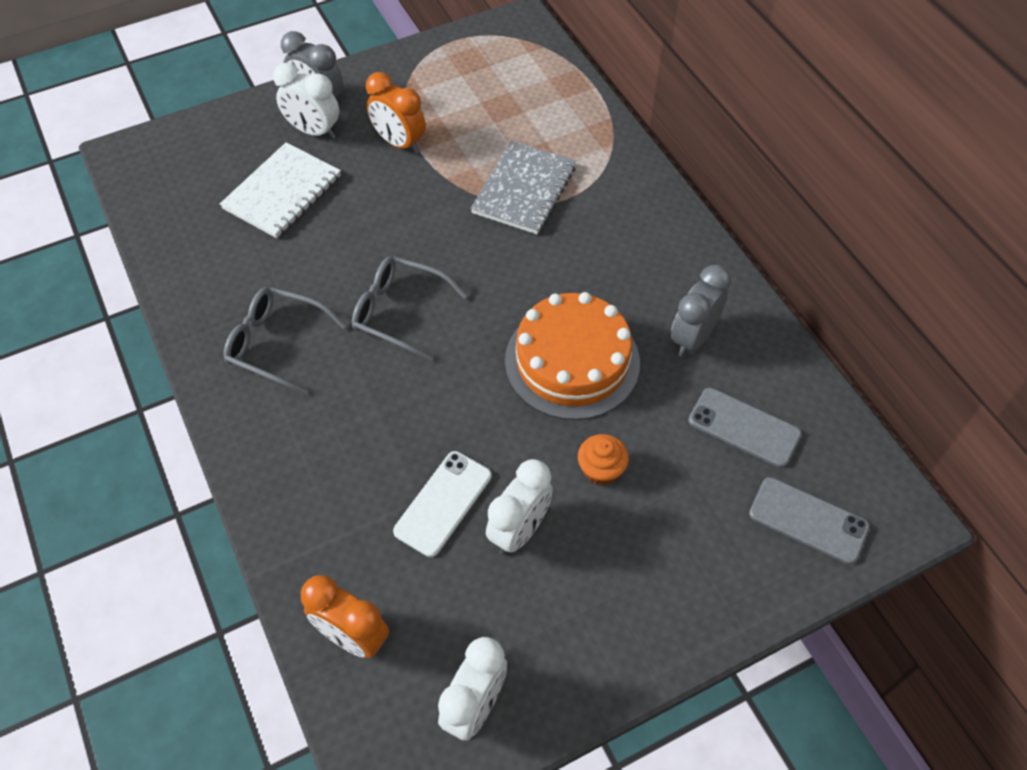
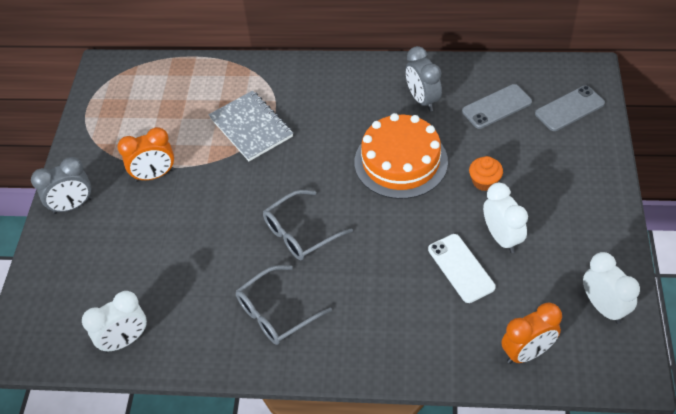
camera: 55 degrees left, 5 degrees down
white notebook [220,142,341,238] -> none
white clock [273,63,339,139] -> white clock moved to [82,291,147,353]

